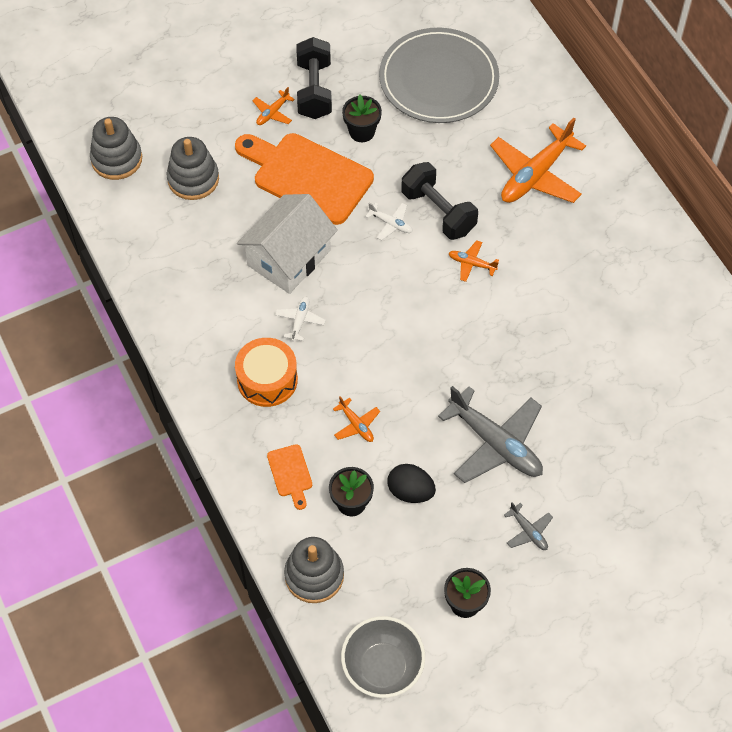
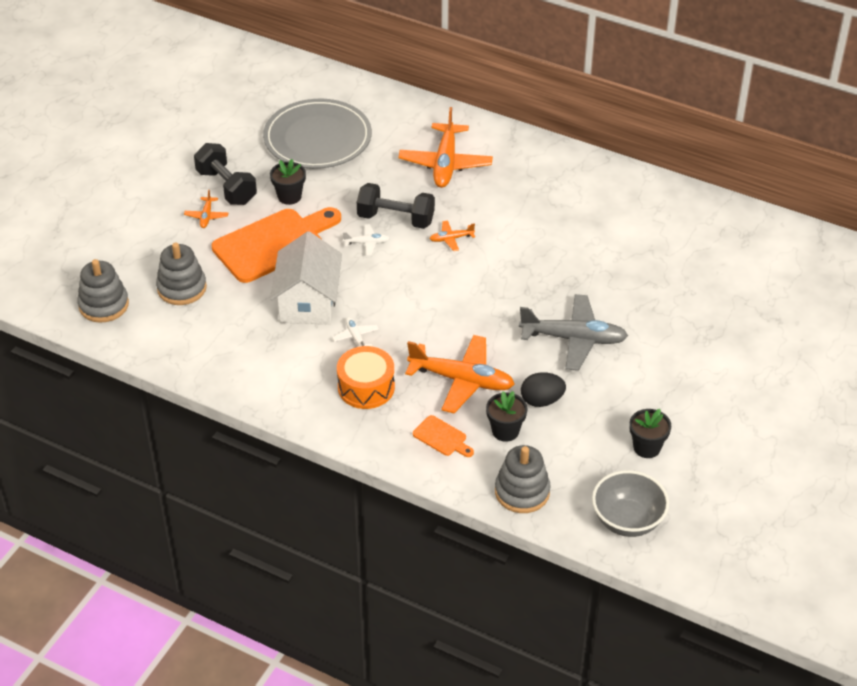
camera: 35 degrees left, 15 degrees down
orange cutting board [235,133,374,225] -> orange cutting board turned 150 degrees clockwise [212,207,341,283]
orange plane [333,396,380,442] -> orange plane [405,335,515,413], size x2.19
grey plane [504,502,553,550] -> none

